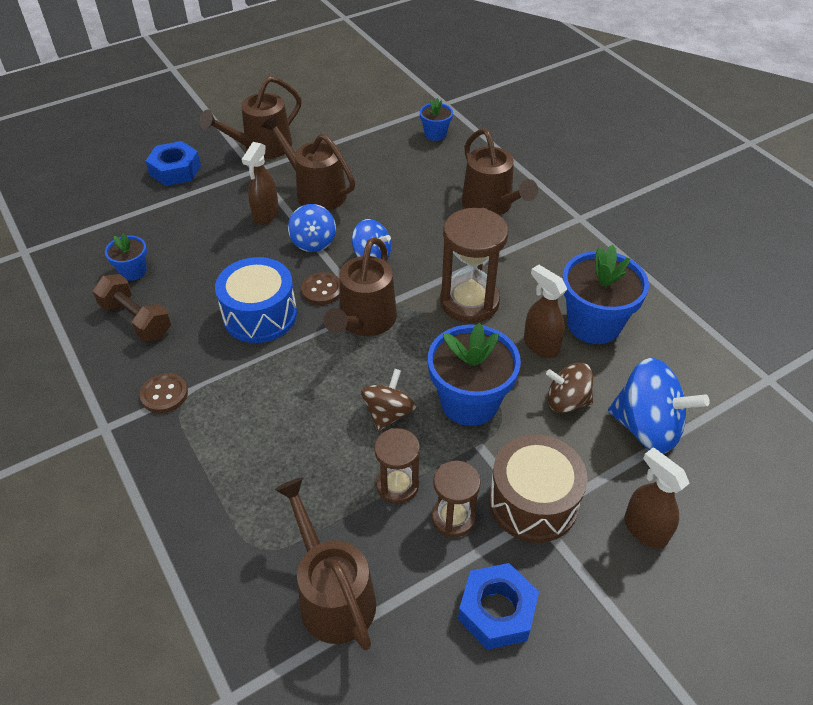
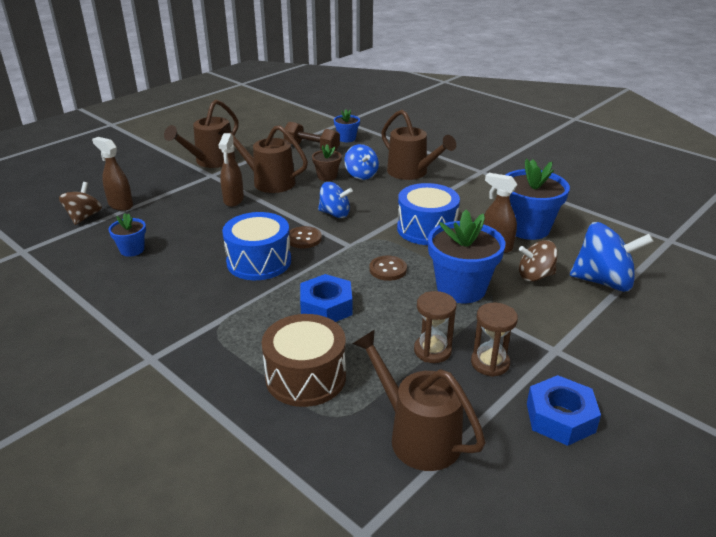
camera: 15 degrees left, 15 degrees down
brown dumbbell [93,274,171,342] -> brown dumbbell moved to [283,122,340,151]
brown button [140,373,188,413] -> brown button moved to [369,256,407,281]
blue nut [146,141,201,186] -> blue nut moved to [300,274,352,322]
blue spinning top [288,204,336,252] -> blue spinning top moved to [344,144,379,180]
brown watering can [324,237,397,336] -> none
brown spinning top [361,369,416,431] -> brown spinning top moved to [59,182,102,225]
brown hourglass [440,208,509,323] -> blue drum [397,183,460,245]
brown drum [489,434,588,543] -> brown drum moved to [262,314,346,407]
brown spray bottle [624,448,690,549] -> brown spray bottle moved to [92,137,133,211]
none -> brown flower pot [312,144,341,181]

